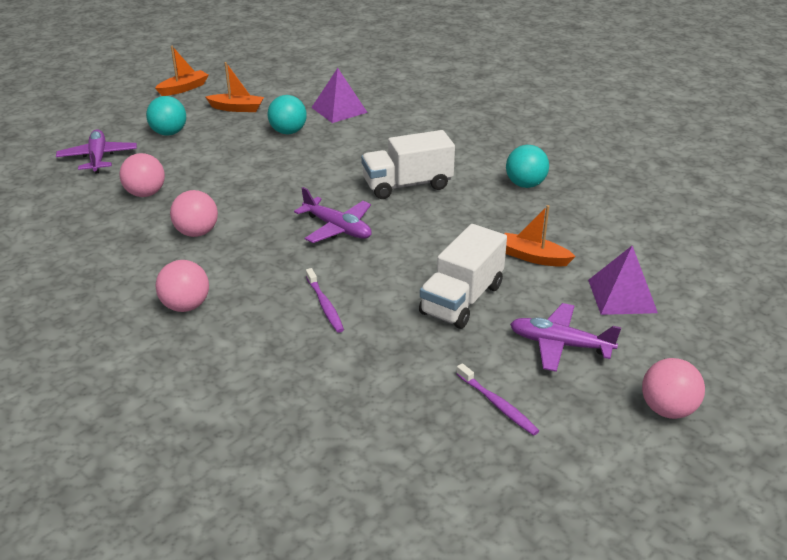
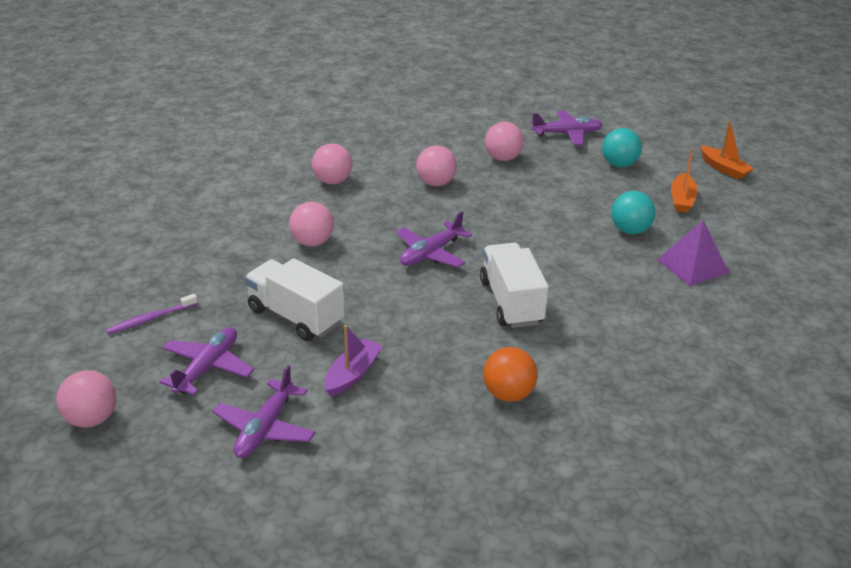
camera: 95 degrees right, 0 degrees up
purple toothbrush [306,268,344,333] -> pink ball [289,202,334,246]
orange boat [505,205,576,267] -> purple boat [324,325,383,397]
turquoise ball [506,145,549,188] -> orange ball [483,347,538,402]
purple pyramid [588,246,658,315] -> purple plane [212,365,316,458]

